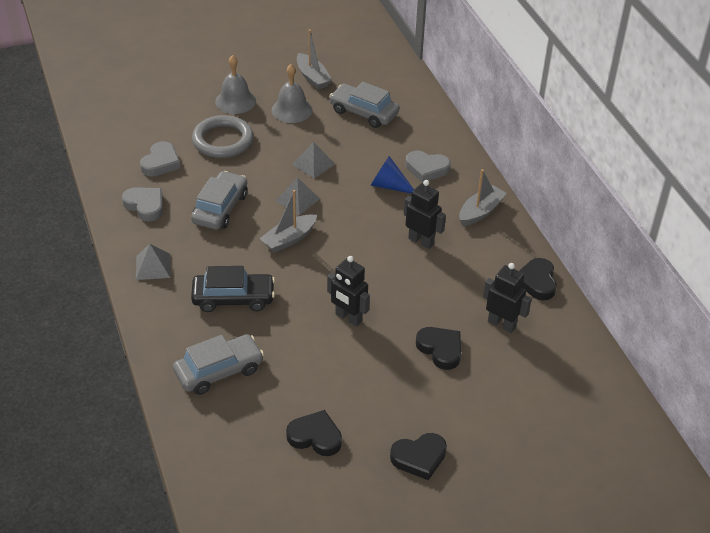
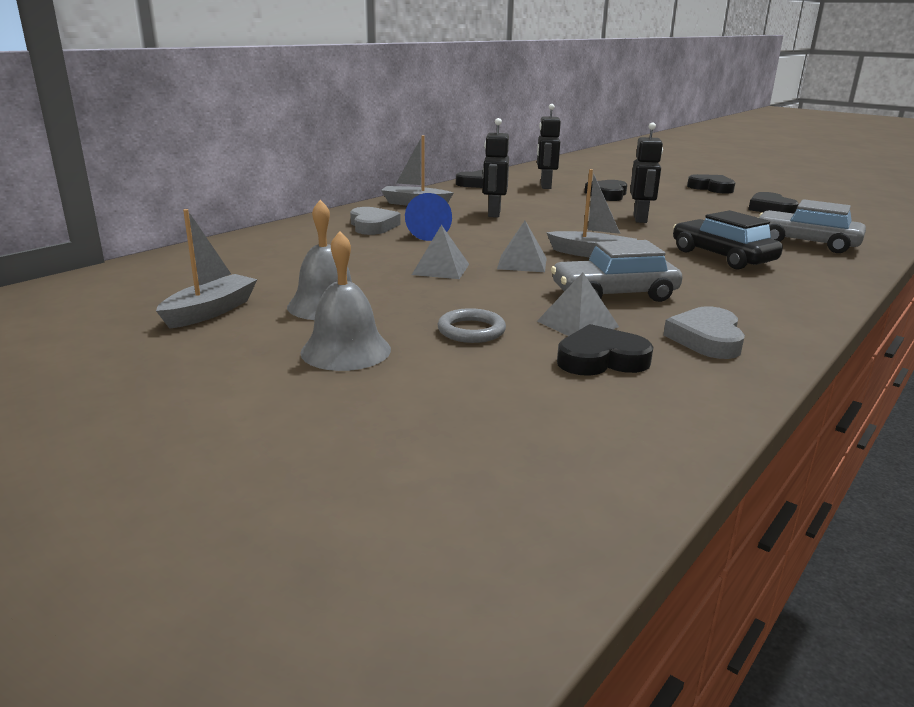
camera: 120 degrees left, 20 degrees down
grey pyramid [136,244,170,280] -> grey pyramid moved to [537,272,619,336]
grey heart [140,141,180,176] -> black heart [557,324,654,376]
grey ring [192,115,254,158] -> grey ring [437,308,506,343], size x0.57
grey car [329,82,399,128] -> none

